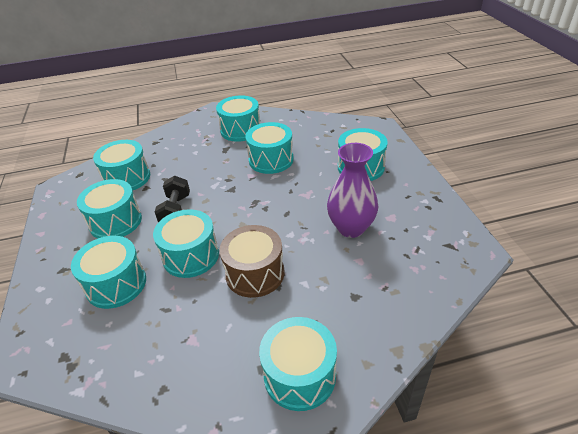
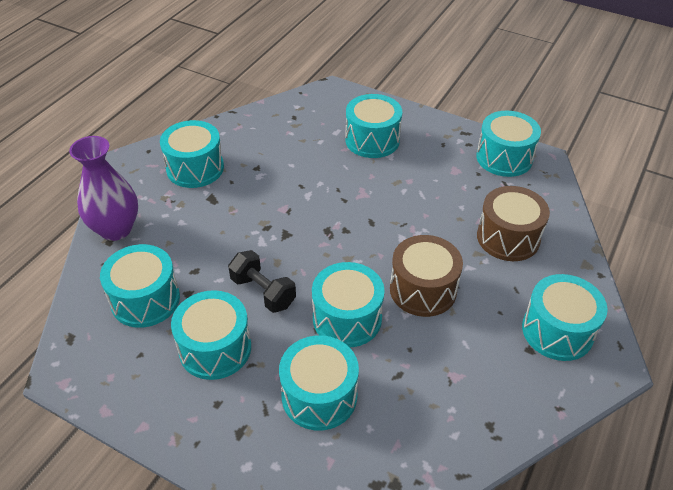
camera: 50 degrees left, 5 degrees up
turquoise drum [245,122,294,174] -> turquoise drum moved to [476,111,541,177]
purple vase [327,143,378,238] -> purple vase moved to [69,136,138,241]
none -> brown drum [477,186,550,261]

